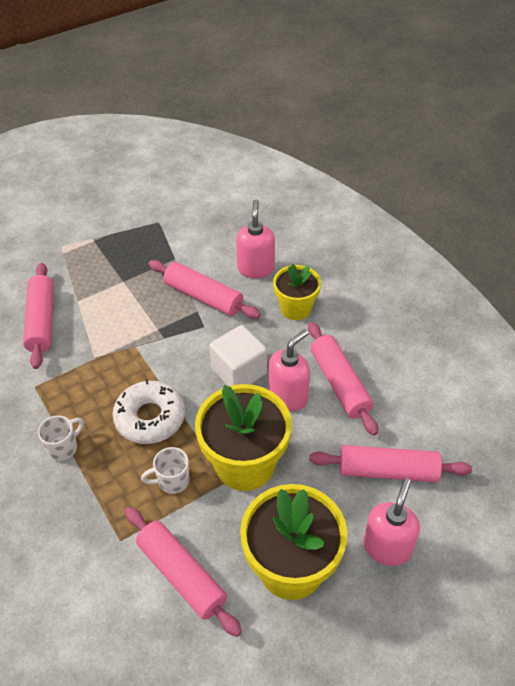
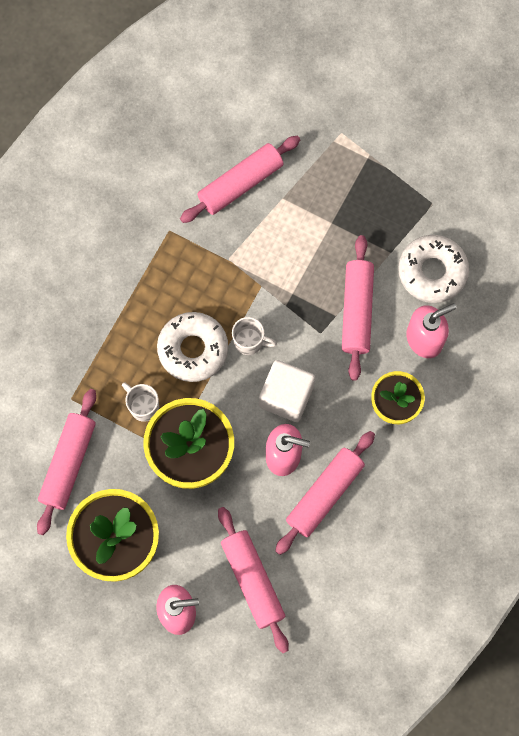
camera: 60 degrees right, 25 degrees up
white mug [38,415,84,461] -> white mug moved to [232,317,277,355]
none -> white donut [398,235,469,303]

